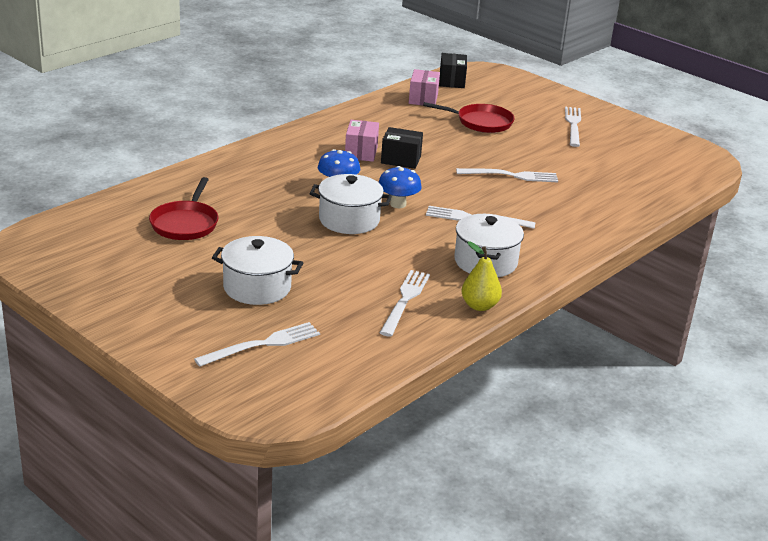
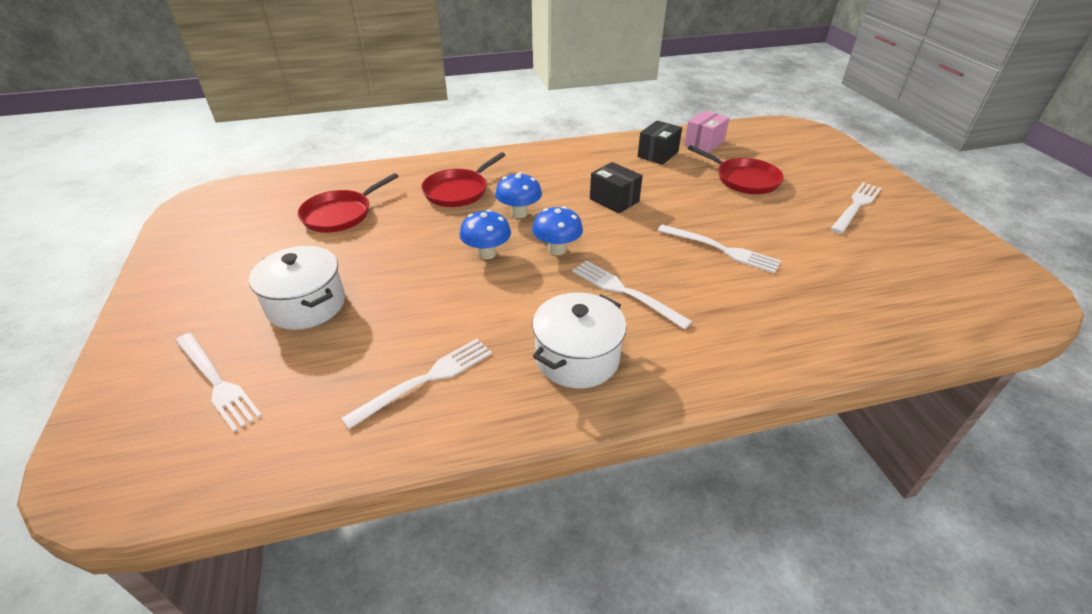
camera: 35 degrees right, 10 degrees up
white fork [194,322,320,367] -> white fork turned 45 degrees clockwise [176,333,262,432]
white pot [310,174,392,234] -> blue mushroom [459,210,511,259]
pink box [345,120,379,162] -> none
black box [439,53,467,88] -> black box moved to [637,120,682,165]
yellow pear [461,241,502,311] -> none
none -> red pan [421,152,506,207]

